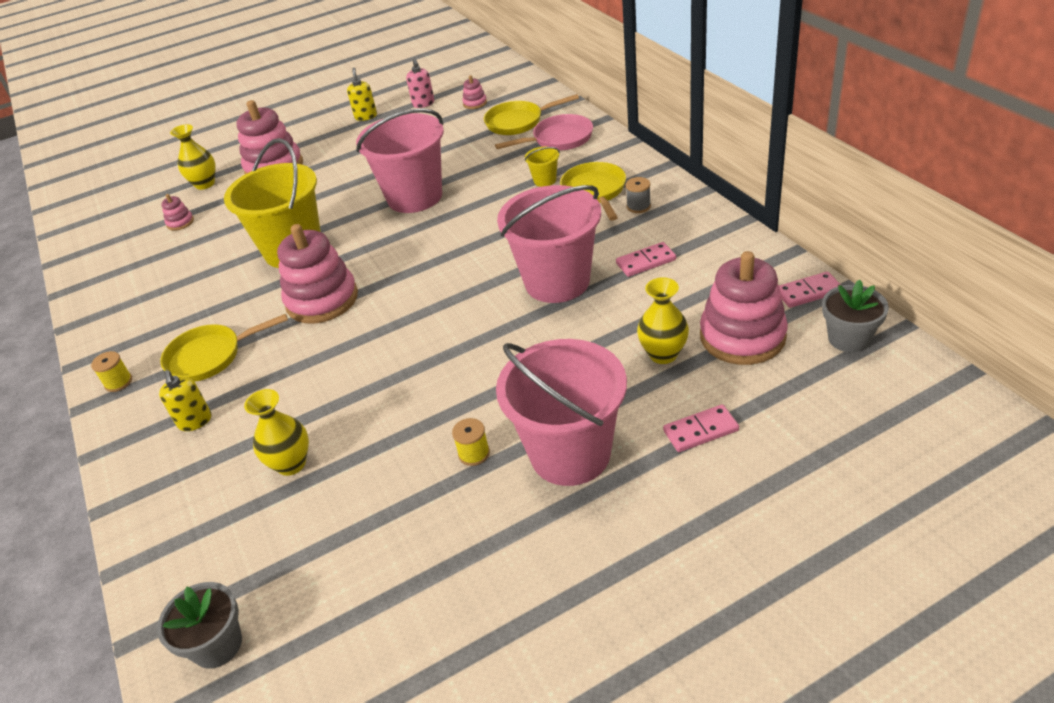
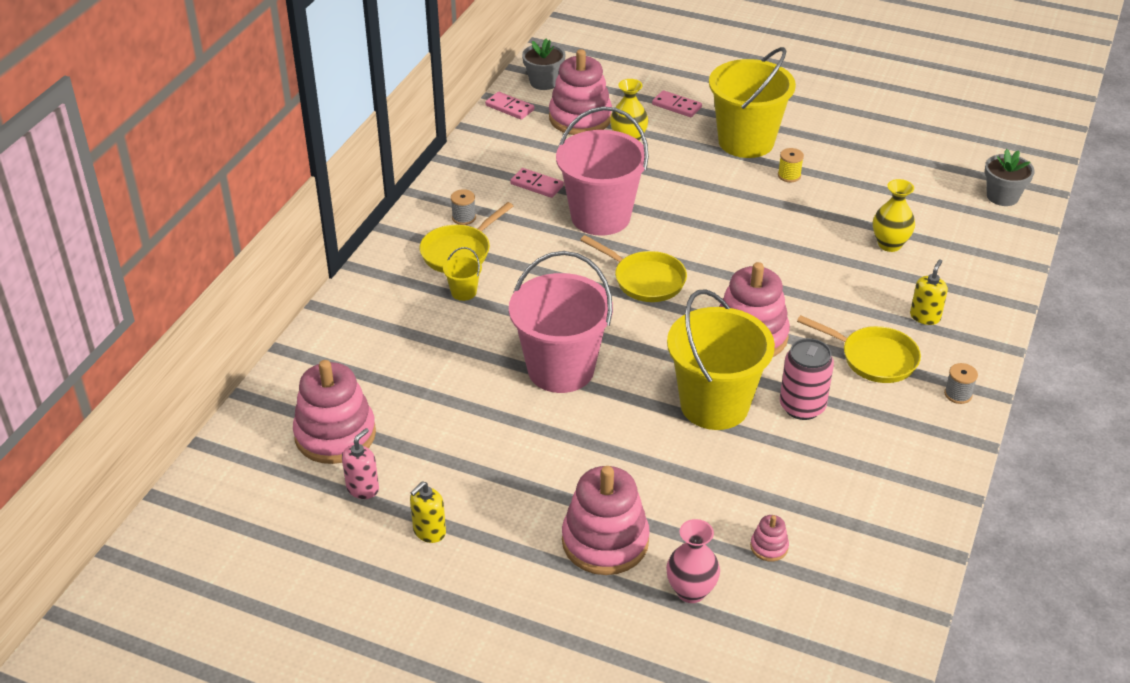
camera: 135 degrees left, 0 degrees up
yellow spool [91,351,132,392] -> grey spool [944,363,978,404]
yellow vase [170,124,215,190] -> pink vase [666,519,720,603]
pink stacking toy [462,75,487,109] -> pink stacking toy [293,360,376,464], size x2.31
yellow pan [484,94,579,135] -> yellow pan moved to [581,235,687,302]
pink pan [495,114,593,150] -> none
pink bucket [496,339,627,486] -> yellow bucket [709,47,796,158]
none -> pink can [780,338,834,420]

